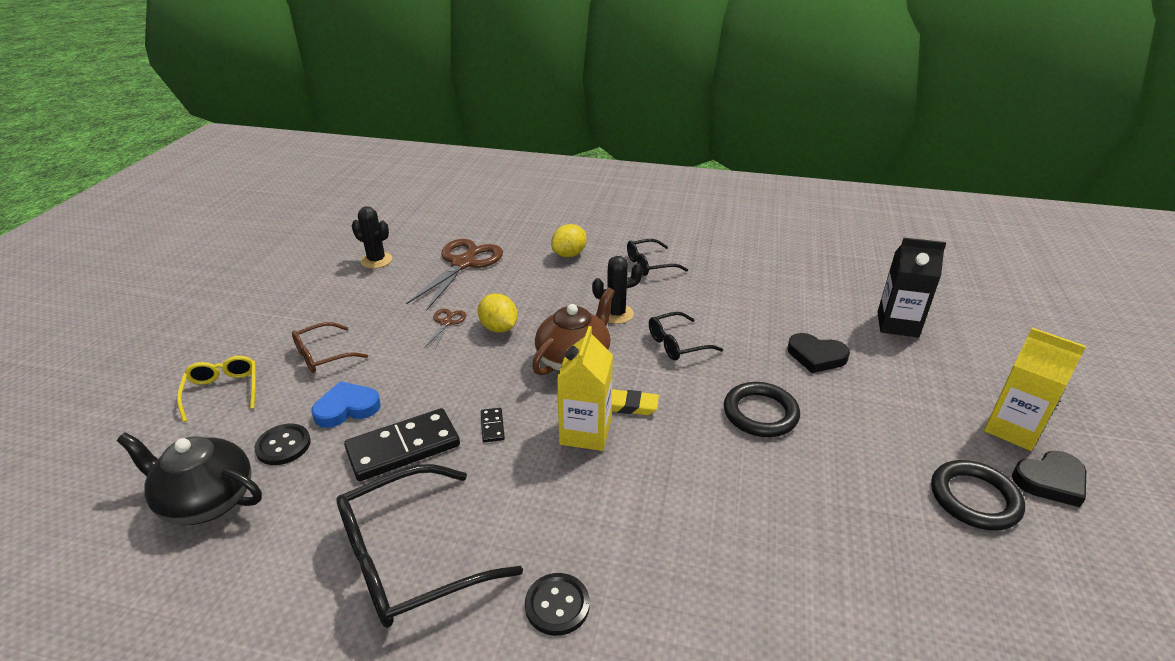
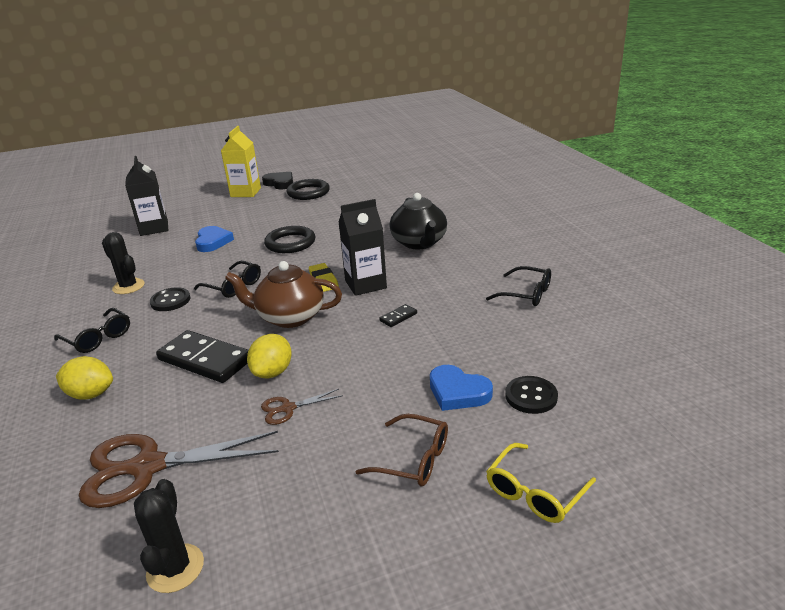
camera: 120 degrees left, 5 degrees down
black teapot [117,433,262,525] -> black teapot moved to [390,193,447,249]
black glasses [336,464,523,628] -> black glasses [486,266,551,306], size x0.55
black domino [344,408,460,481] -> black domino moved to [156,330,248,383]
black button [525,573,590,636] -> black button moved to [150,287,190,311]
yellow carton [557,326,613,451] -> black carton [338,199,387,296]
black cactus [592,256,643,324] -> black cactus moved to [102,232,145,294]
black heart [788,333,850,373] -> blue heart [195,226,234,252]

